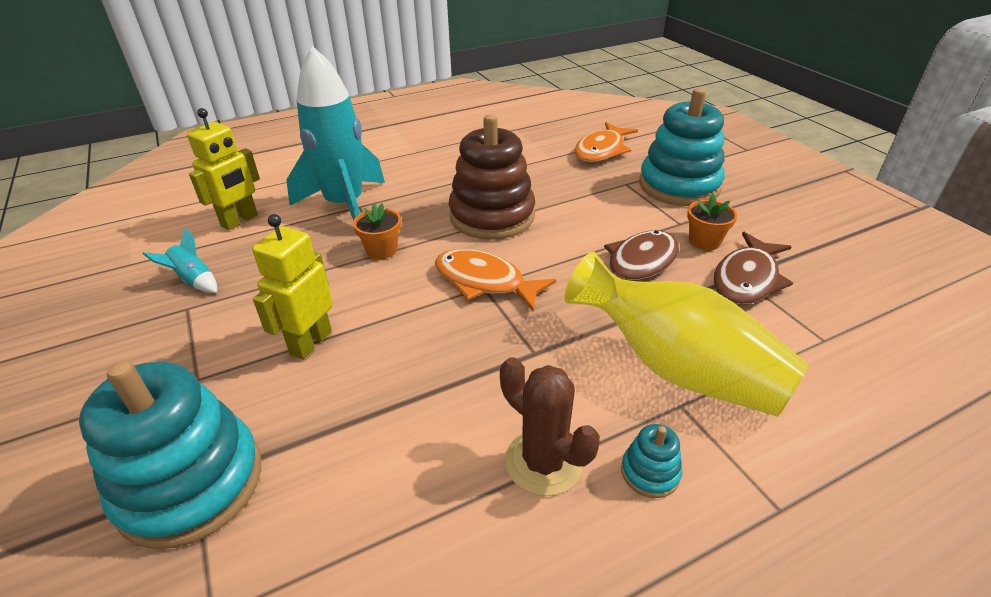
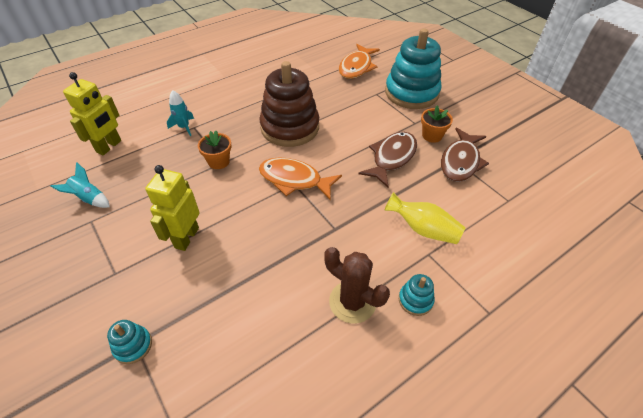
camera: 10 degrees left, 10 degrees up
turquoise stacking toy [79,361,261,549] -> turquoise stacking toy [107,320,152,364], size x0.42
turquoise rocket [286,46,385,221] -> turquoise rocket [167,90,194,136], size x0.40
yellow vase [565,252,809,417] -> yellow vase [384,192,466,244], size x0.55

